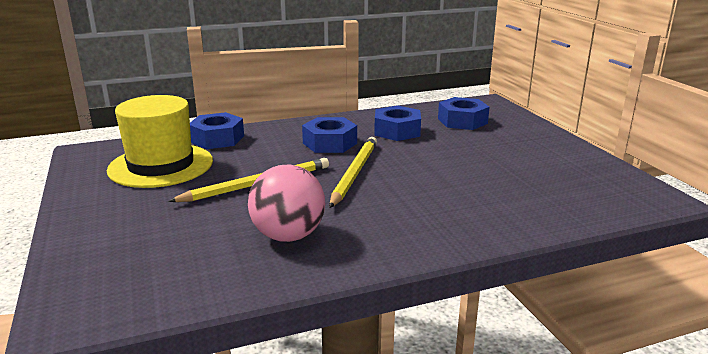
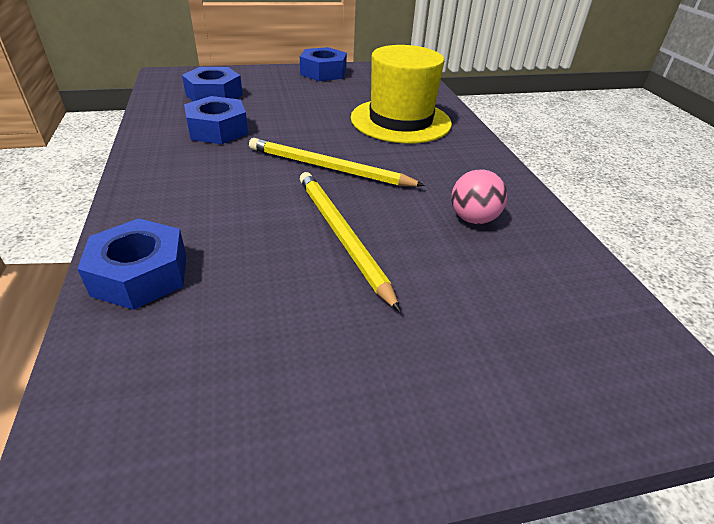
camera: 85 degrees left, 15 degrees up
yellow hat [107,95,213,188] -> yellow hat moved to [351,45,452,144]
pink ball [248,165,325,242] -> pink ball [451,169,507,224], size x0.65
blue nut [302,117,357,153] -> blue nut moved to [300,47,347,81]

